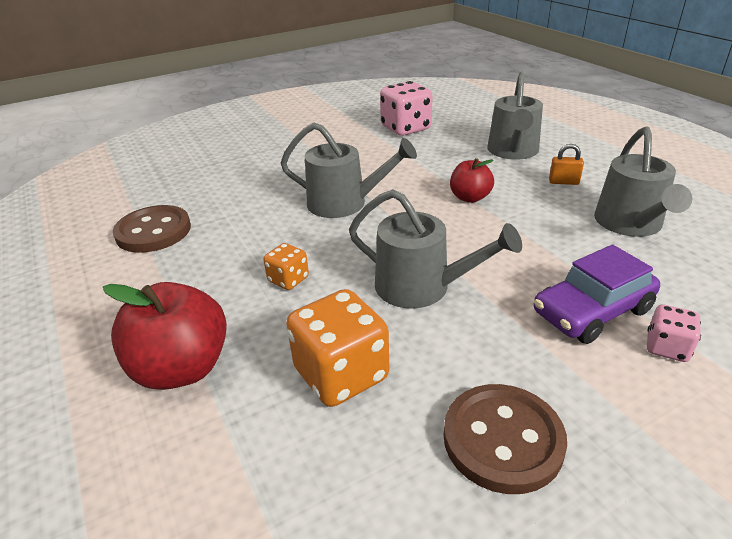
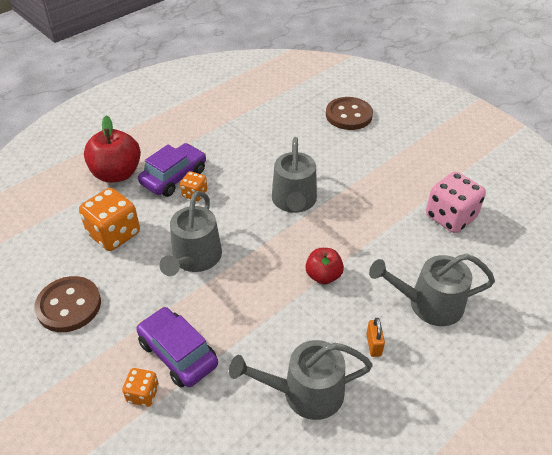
camera: 75 degrees right, 10 degrees up
brown button [113,205,191,253] -> brown button moved to [326,97,373,130]
pink dice [647,305,701,362] -> orange dice [122,368,159,407]
none -> purple car [138,143,206,197]

